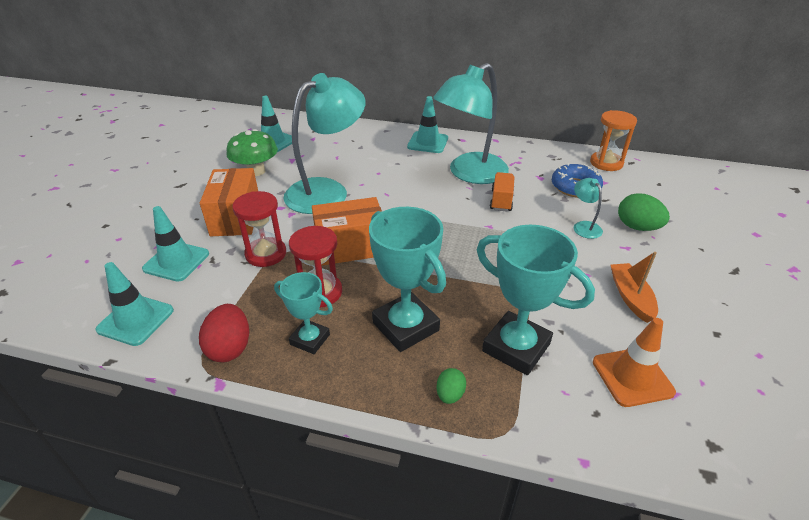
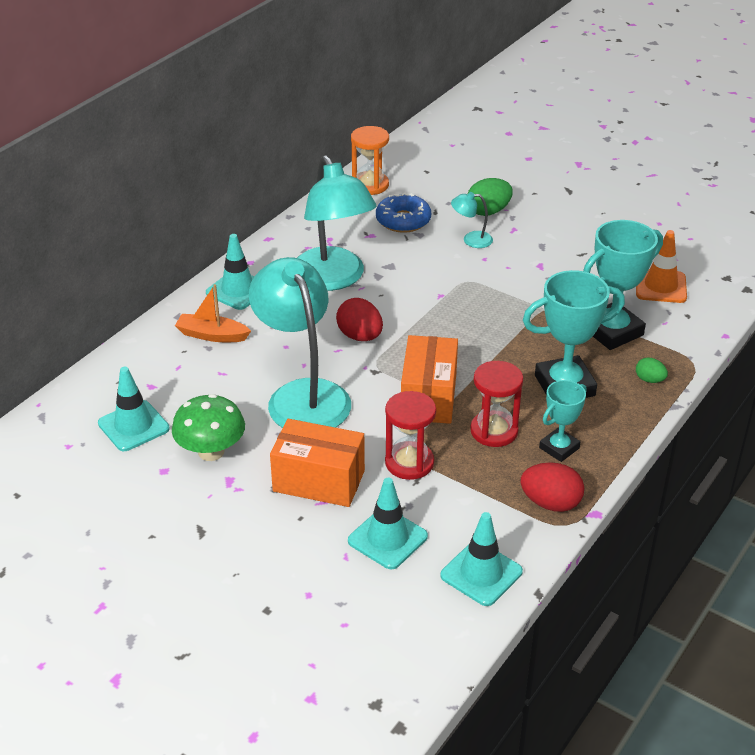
camera: 70 degrees left, 0 degrees up
orange truck [490,172,514,212] -> none
orange boat [611,252,658,323] -> orange boat moved to [175,284,251,342]
none -> red egg [336,298,383,341]

